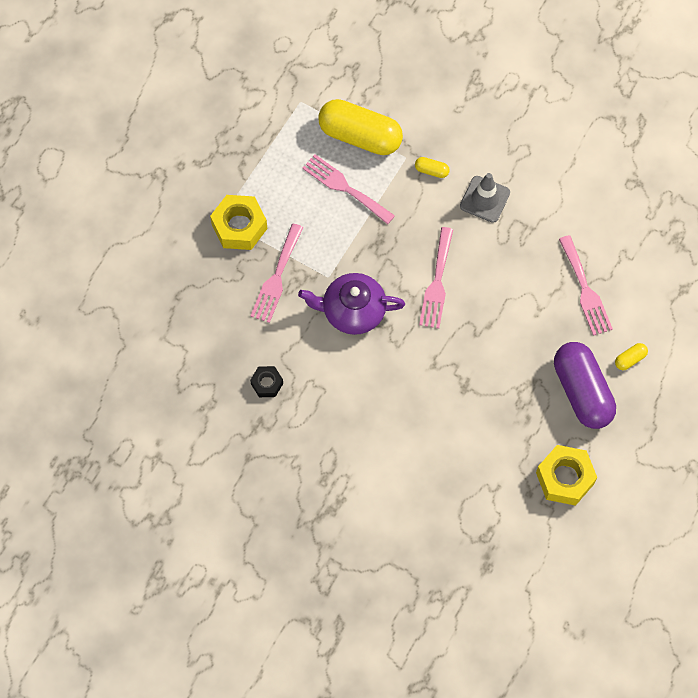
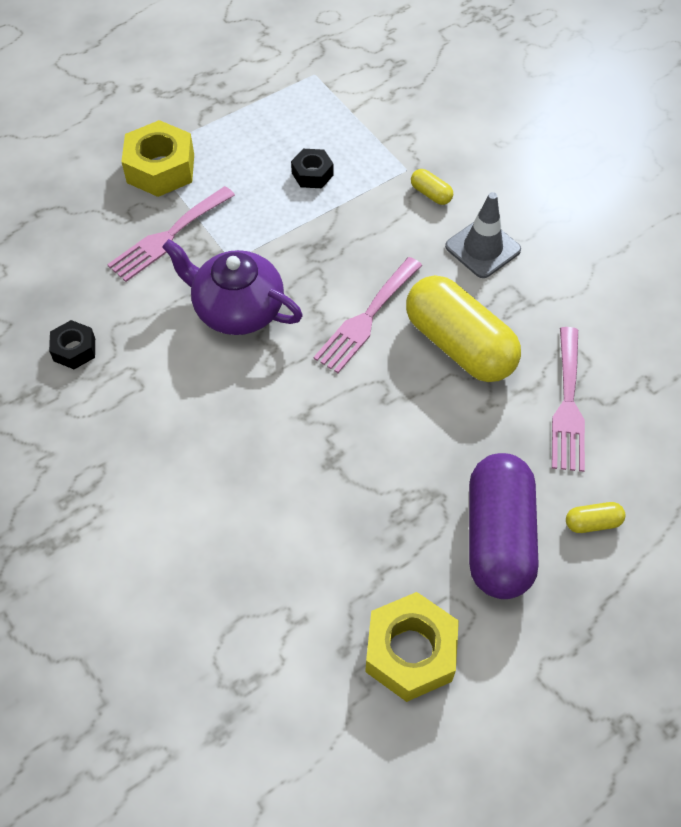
camera: 25 degrees right, 10 degrees down
pink fork [302,154,395,224] -> black nut [291,149,334,188]
yellow capsule [318,99,403,155] -> yellow capsule moved to [406,275,521,382]

